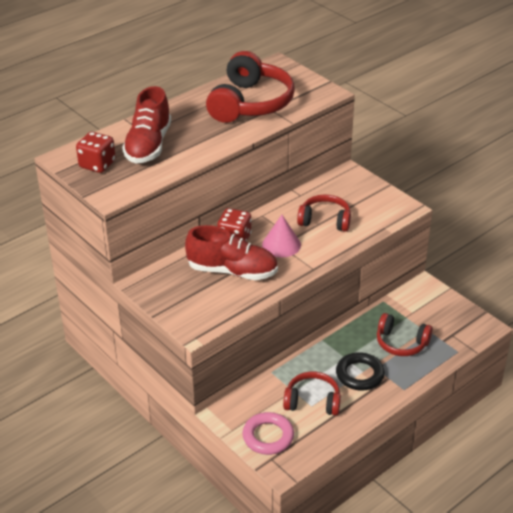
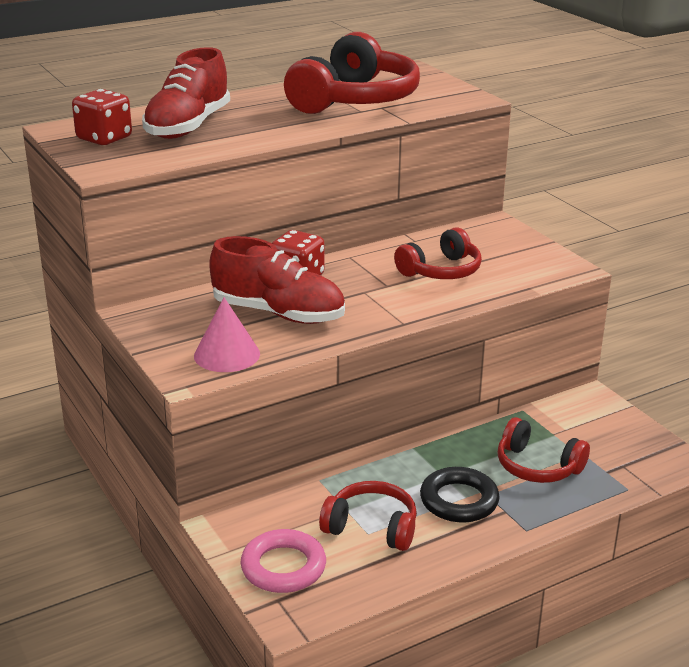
camera: 10 degrees right, 10 degrees down
pink cone [262,215,301,257] -> pink cone moved to [194,297,260,372]
red headphones [297,195,351,232] -> red headphones turned 120 degrees clockwise [394,227,482,279]

